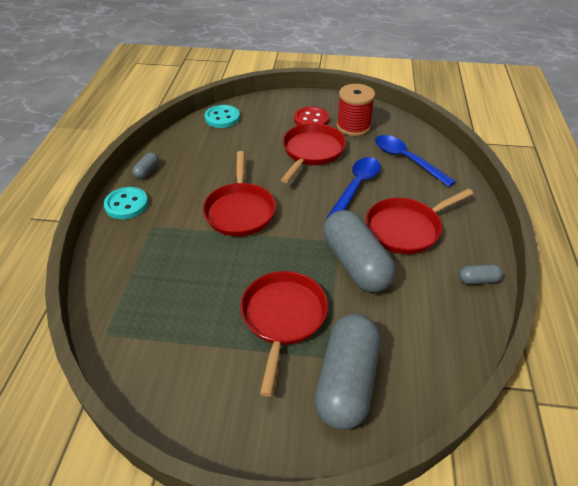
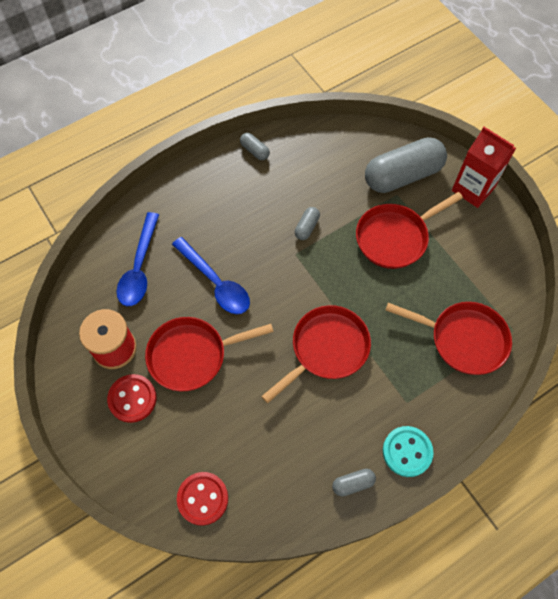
camera: 130 degrees left, 20 degrees up
turquoise button [205,105,240,128] -> red button [177,472,228,526]
grey capsule [323,210,396,292] -> grey capsule [295,207,320,240], size x0.42
blue spoon [327,157,380,218] -> blue spoon turned 120 degrees counterclockwise [172,237,250,314]
red pan [366,188,473,254] -> red pan moved to [386,302,512,375]
none -> red carton [452,127,516,208]

